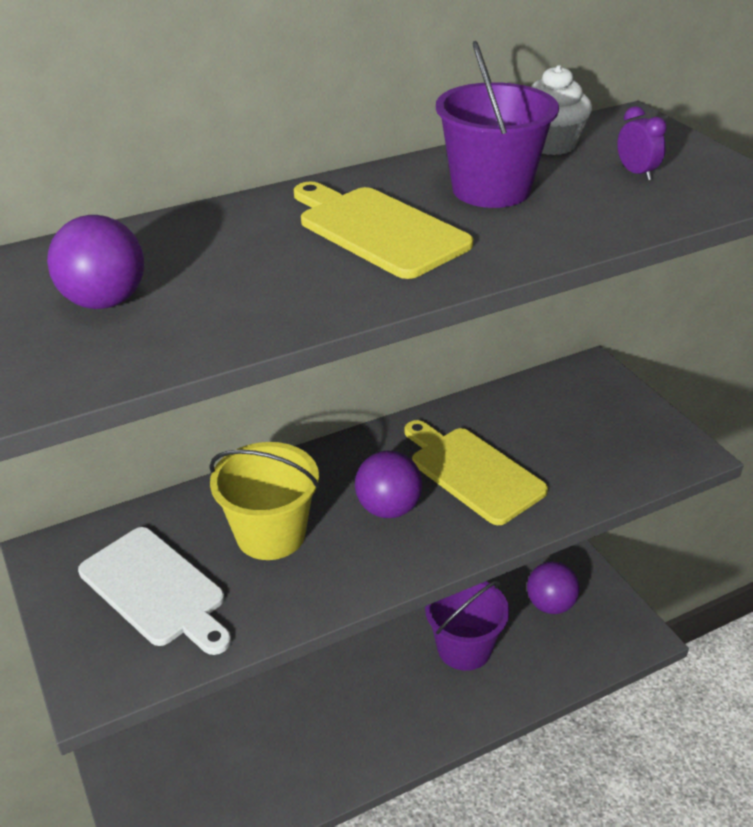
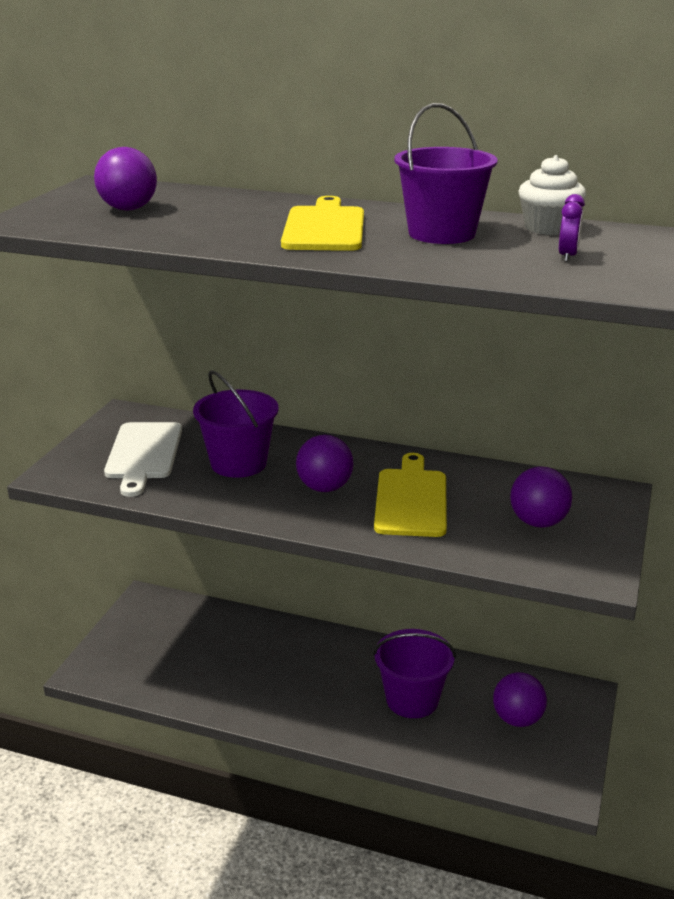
camera: 45 degrees right, 10 degrees down
yellow bucket [209,442,319,560] -> purple bucket [193,371,279,478]
none -> purple ball [510,466,572,527]

